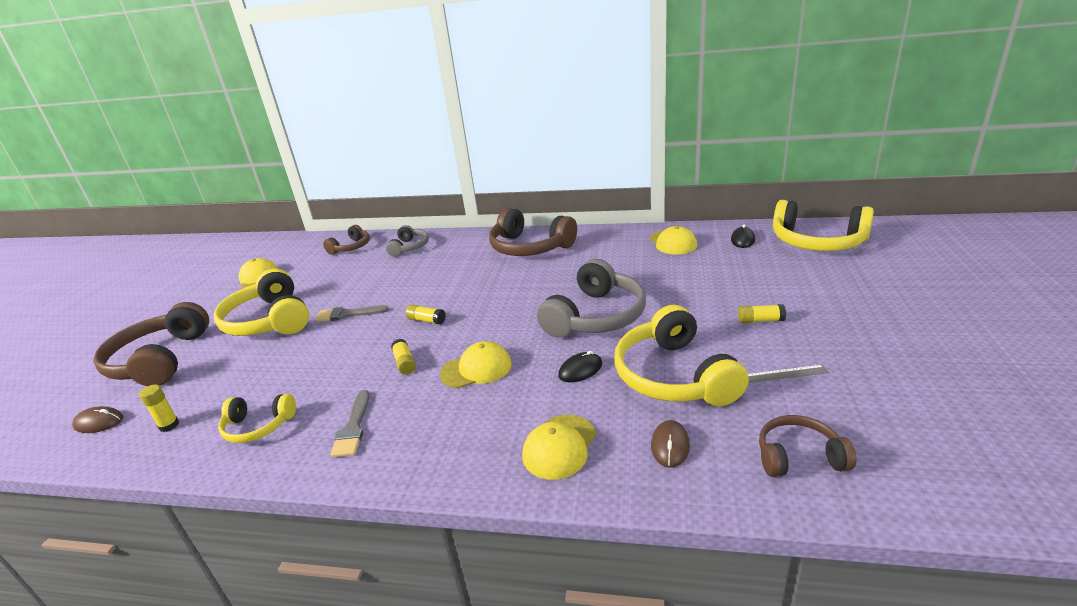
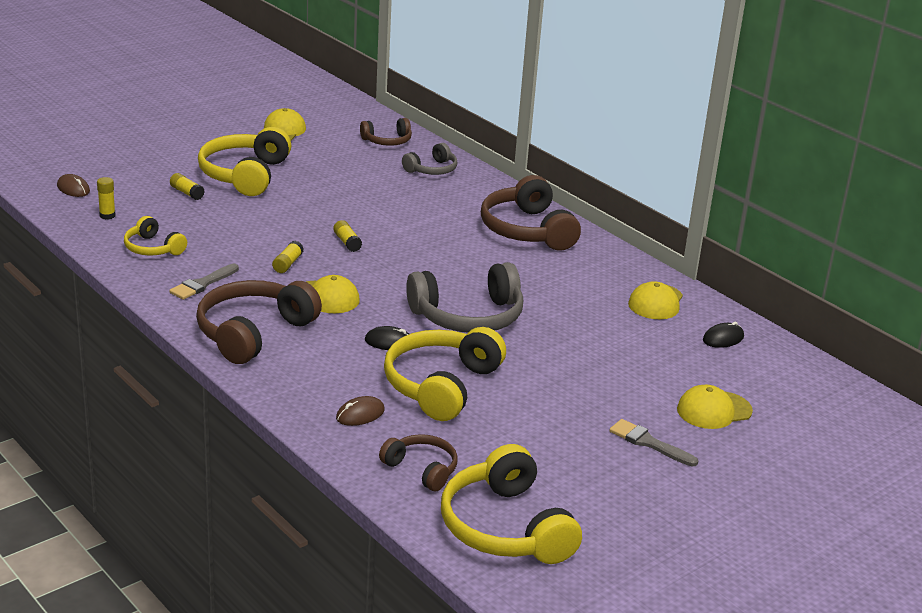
camera: 35 degrees right, 0 degrees up
brown headphones [93,302,209,386] -> brown headphones moved to [196,280,322,364]
grey brush [315,305,389,322] -> grey brush moved to [609,419,698,467]
yellow cap [522,415,596,480] -> yellow cap moved to [677,385,753,429]
yellow glue stick [738,304,786,323] -> yellow glue stick moved to [170,173,205,200]
grey ruler [748,365,829,383] -> none
yellow headphones [773,200,874,251] -> yellow headphones moved to [441,444,582,564]

